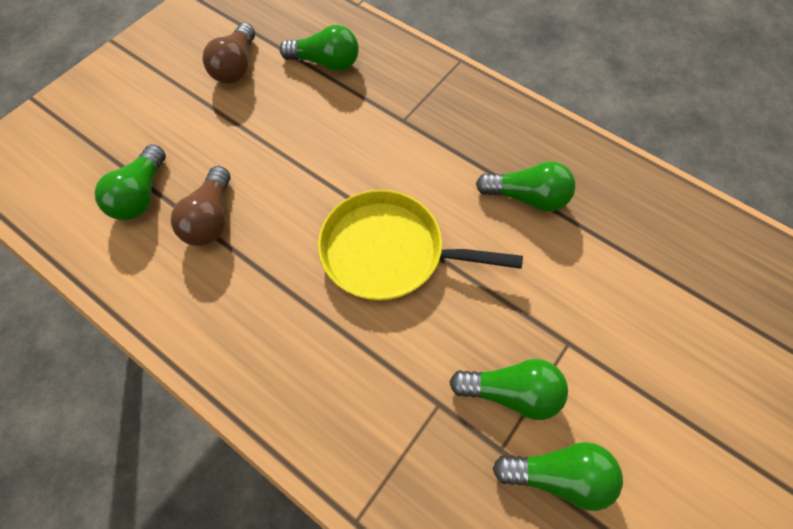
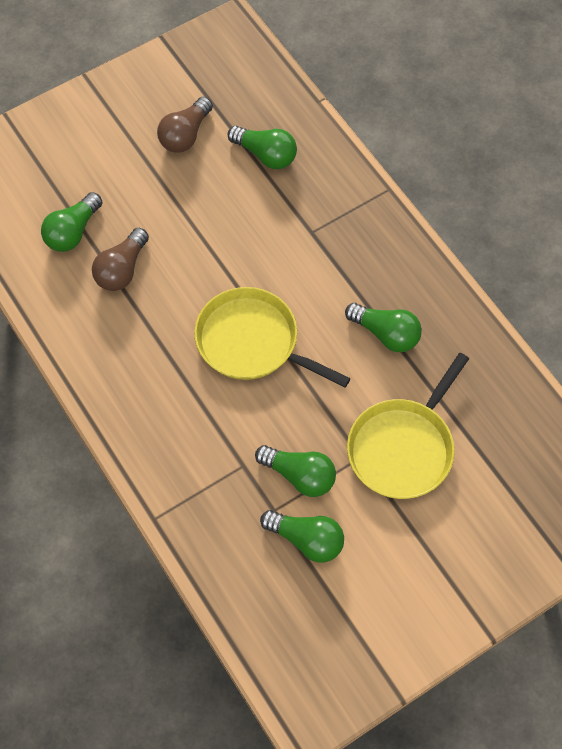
camera: 20 degrees right, 0 degrees up
none -> yellow pan [347,353,469,499]

